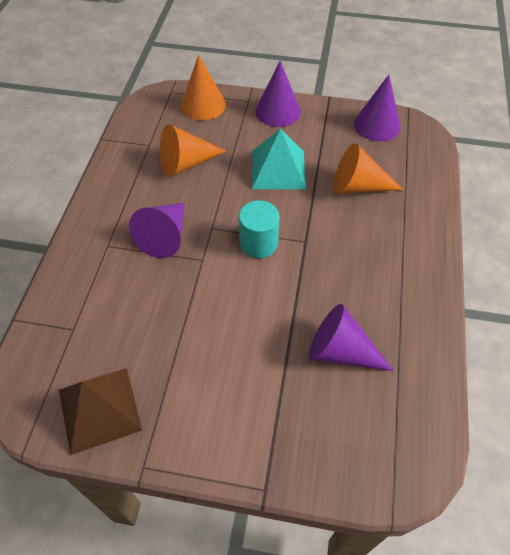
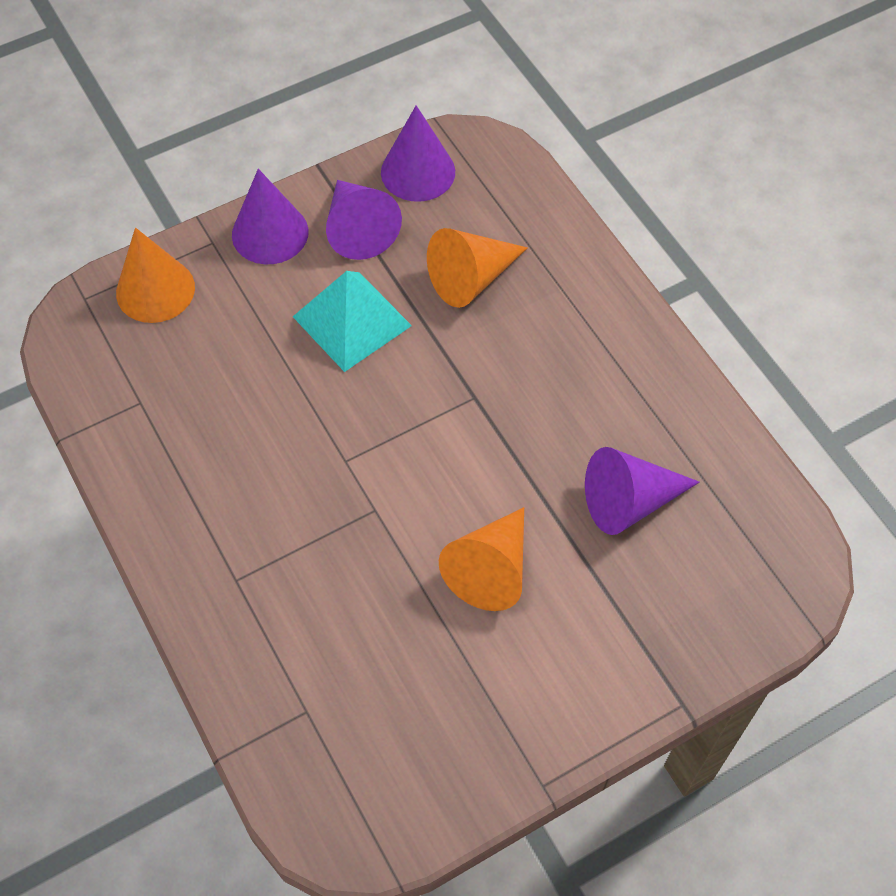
camera: 40 degrees left, 5 degrees up
brown pyramid [59,368,142,455] -> none
purple cone [129,203,185,258] -> purple cone moved to [326,180,402,260]
orange cone [160,124,226,176] -> orange cone moved to [439,507,524,611]
turquoise cylinder [239,200,280,258] -> none

